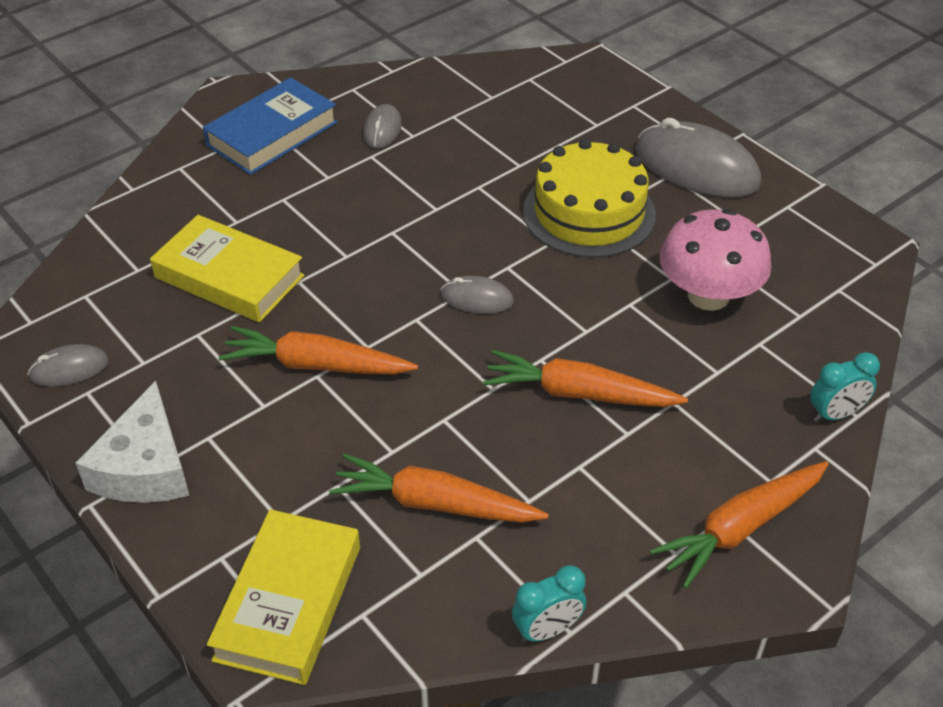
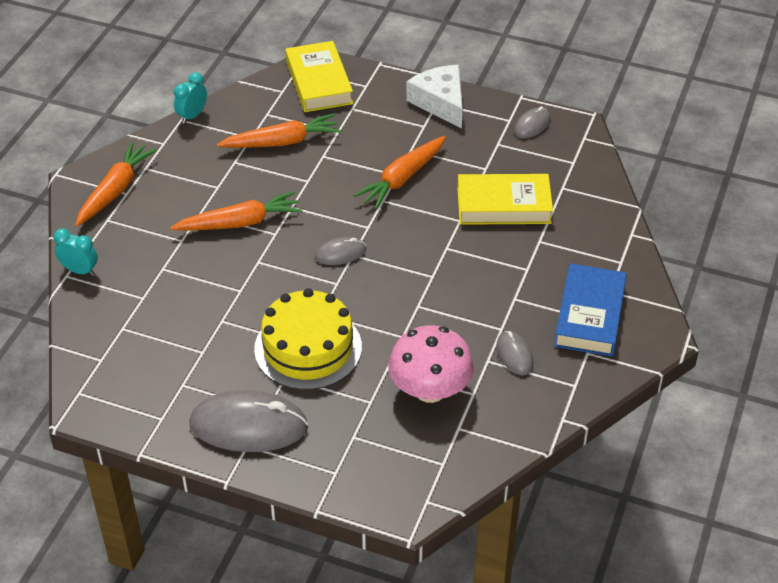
camera: 150 degrees right, 0 degrees up
orange carrot [218,326,418,374] -> orange carrot turned 150 degrees clockwise [353,136,446,209]
pink mushroom [660,209,772,311] -> pink mushroom moved to [388,325,474,403]
turquoise clock [810,352,880,422] -> turquoise clock turned 75 degrees clockwise [54,228,98,276]

